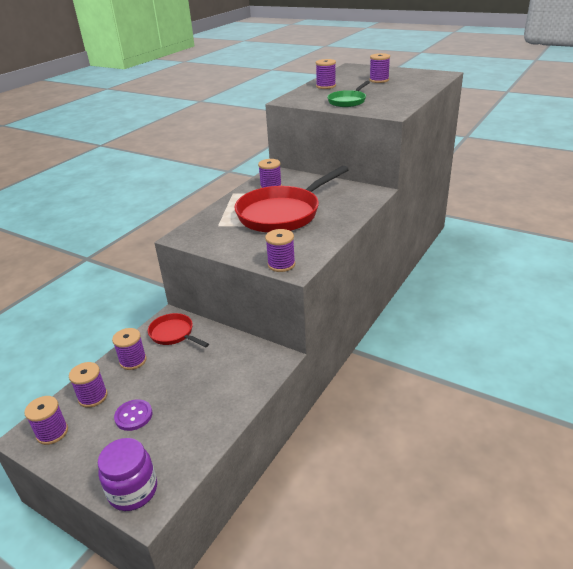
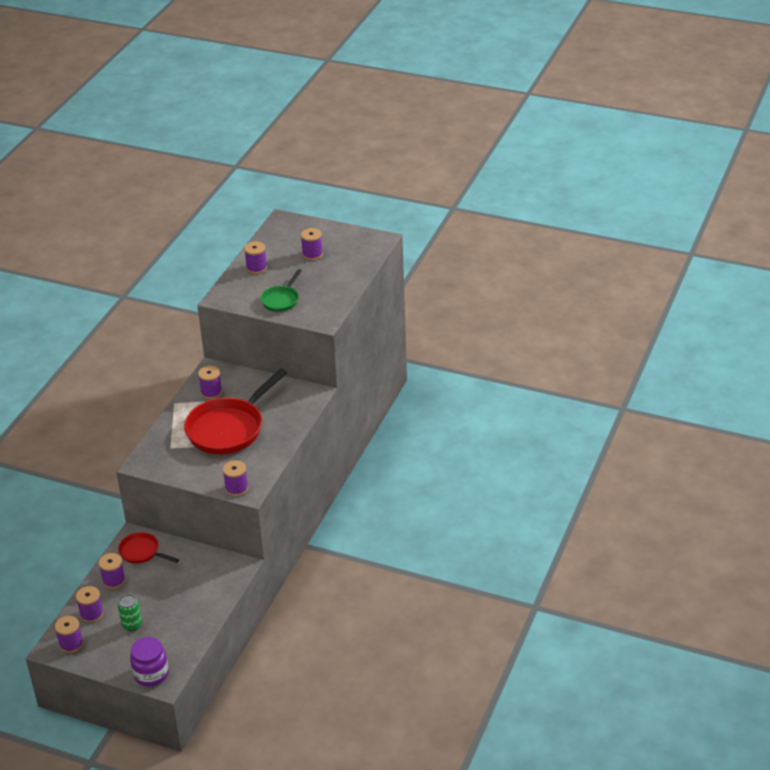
camera: 10 degrees left, 5 degrees up
purple button [114,399,152,431] -> green can [118,594,142,631]

